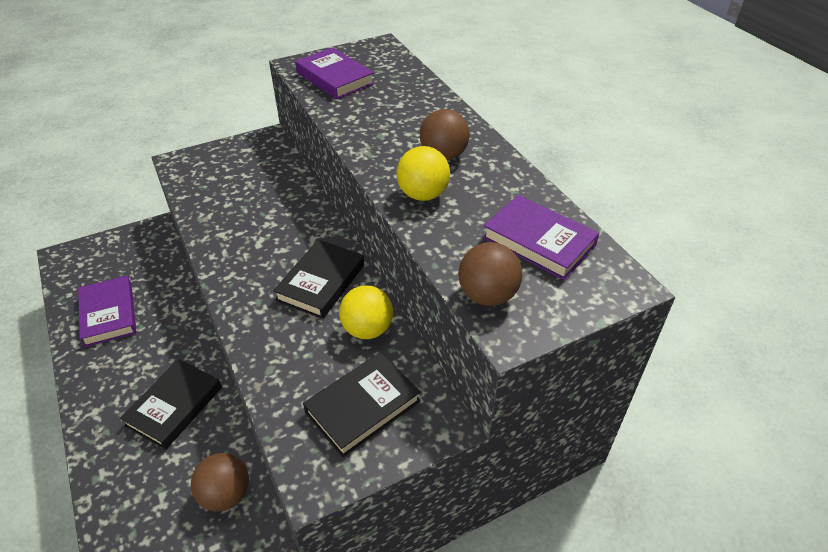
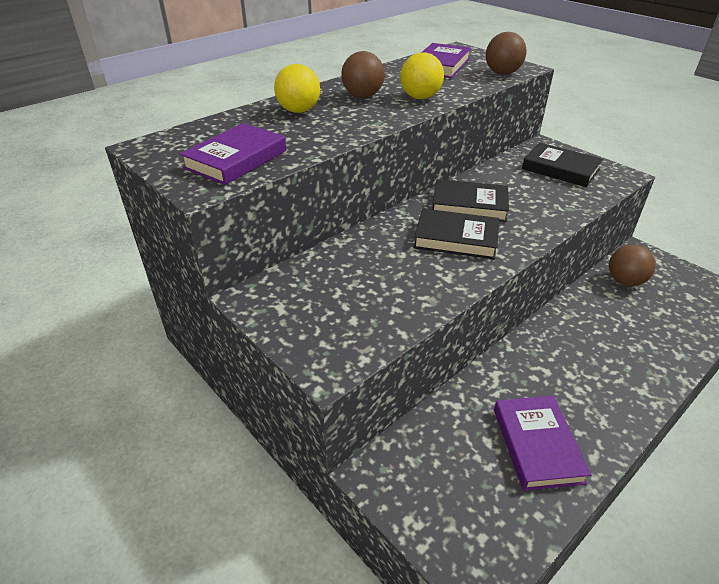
camera: 105 degrees left, 5 degrees down
purple book [78,276,137,347] -> purple book turned 60 degrees counterclockwise [494,396,591,491]
black book [120,359,222,450] -> black book moved to [413,208,499,259]
yellow ball [339,285,393,339] -> yellow ball moved to [274,64,320,113]

